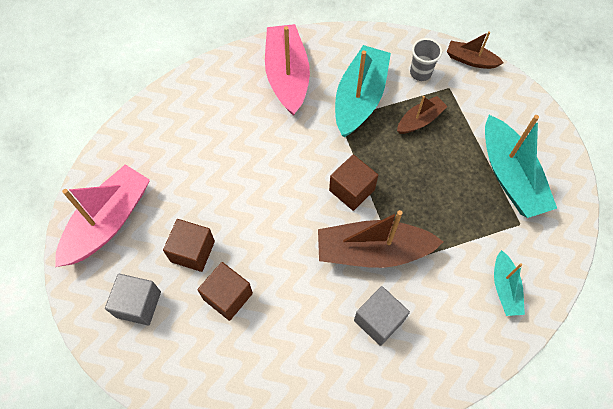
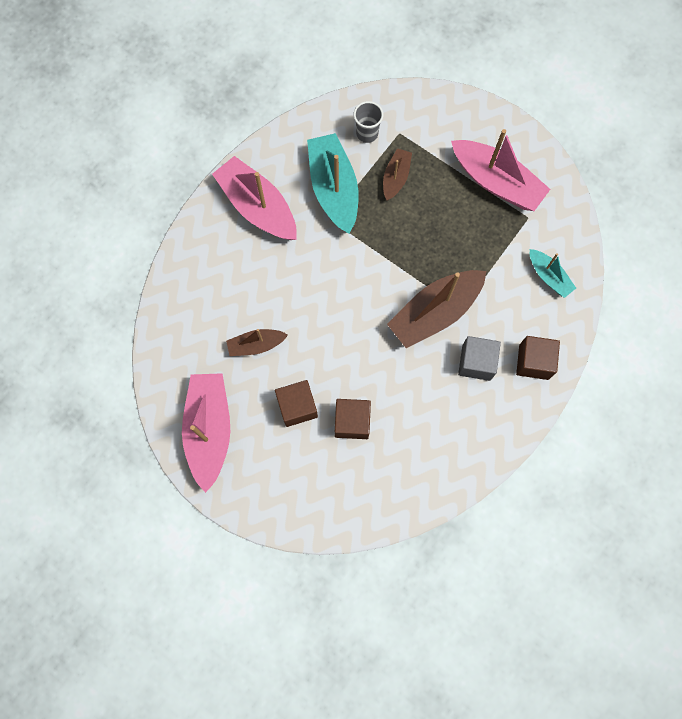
camera: 35 degrees left, 10 degrees up
grey cube [105,274,161,326] -> none
brown cube [329,154,378,211] -> brown cube moved to [516,336,560,380]
brown boat [447,31,504,69] -> brown boat moved to [226,329,288,356]
turquoise boat [485,115,557,218] -> pink boat [451,129,550,211]

